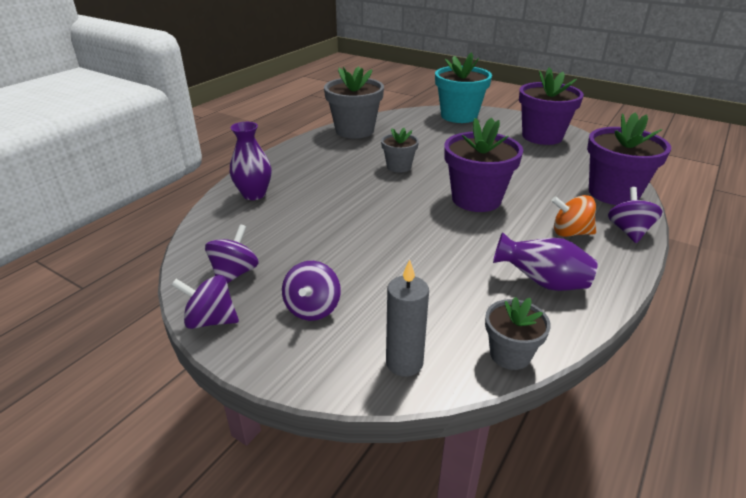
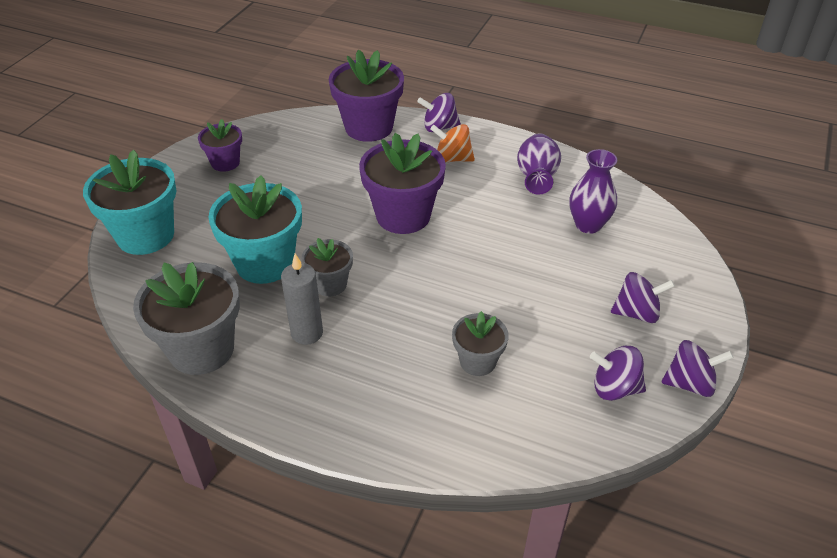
camera: 100 degrees left, 10 degrees up
purple spinning top [172,275,239,329] -> purple spinning top turned 90 degrees counterclockwise [661,340,734,397]
purple vase [230,122,272,200] -> purple vase moved to [569,149,617,234]
grey candle [386,259,429,376] -> grey candle moved to [281,253,323,345]
grey flower pot [485,297,551,370] -> grey flower pot moved to [452,311,509,376]
purple flower pot [519,68,584,145] -> purple flower pot [198,119,242,172], size x0.56
orange spinning top [551,195,596,237] -> orange spinning top turned 105 degrees clockwise [430,124,475,162]
none -> turquoise flower pot [208,175,302,284]

